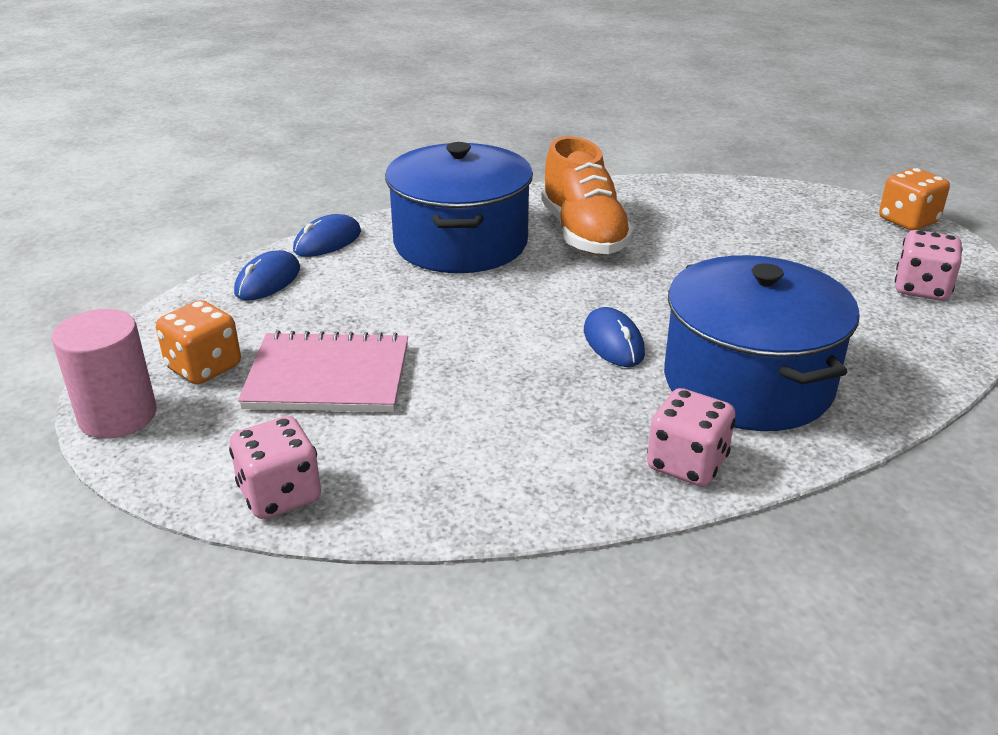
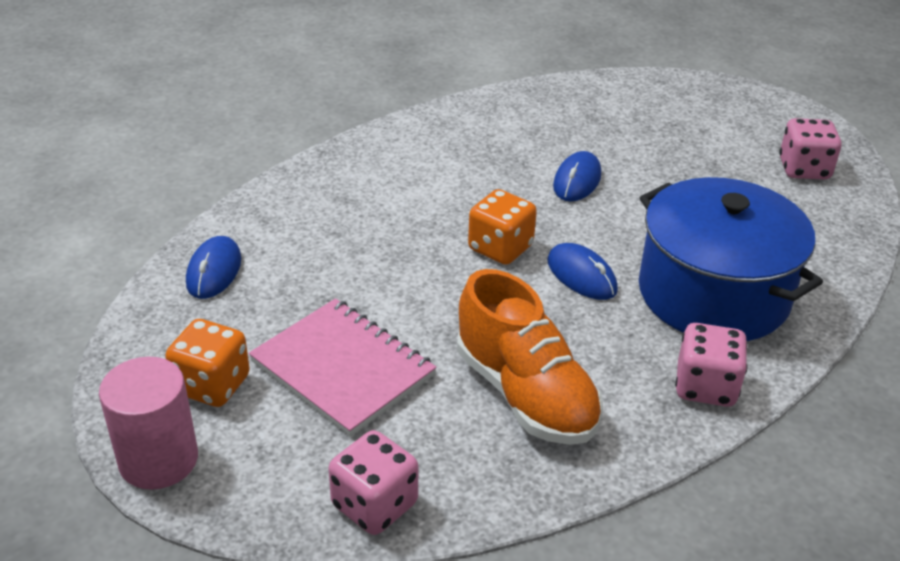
camera: 20 degrees left, 5 degrees up
pink notebook [238,330,408,412] -> pink notebook turned 60 degrees clockwise [249,298,437,437]
blue mouse [293,214,361,257] -> blue mouse moved to [553,151,601,201]
blue pot [385,142,533,273] -> none
orange shoe [541,136,634,255] -> orange shoe moved to [457,269,603,445]
orange dice [879,168,950,230] -> orange dice moved to [468,189,537,265]

